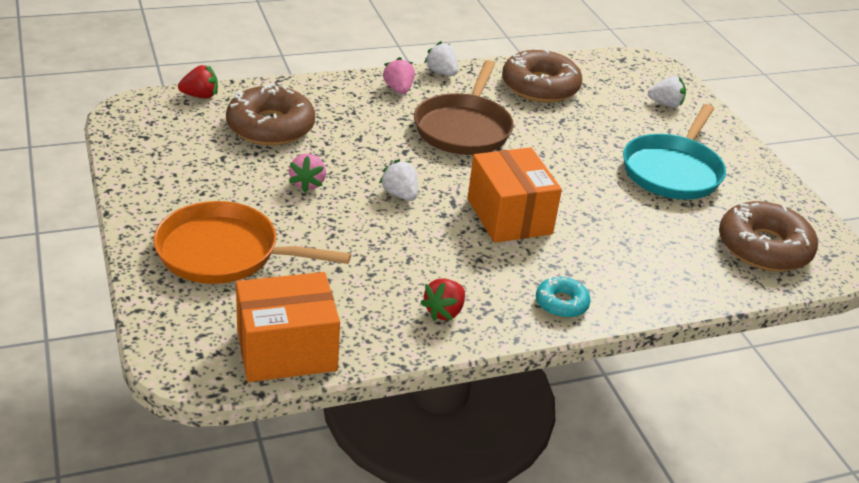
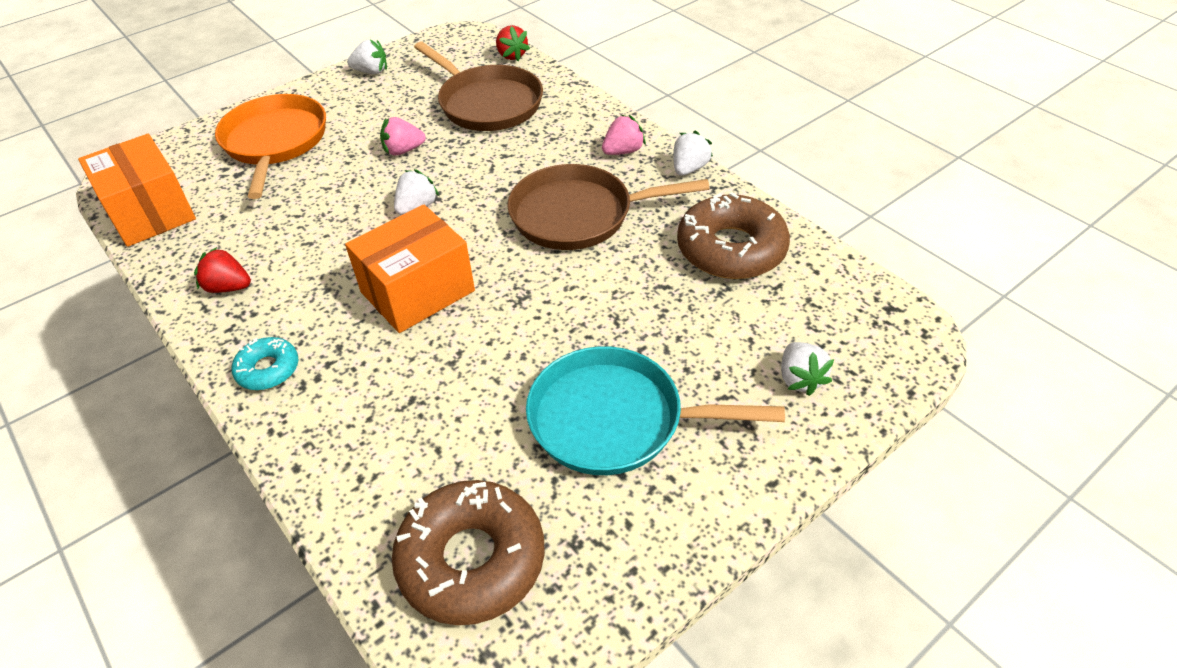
camera: 75 degrees right, 10 degrees up
brown donut [226,84,315,146] -> brown pan [414,42,543,131]
none -> white strawberry [347,40,387,74]

